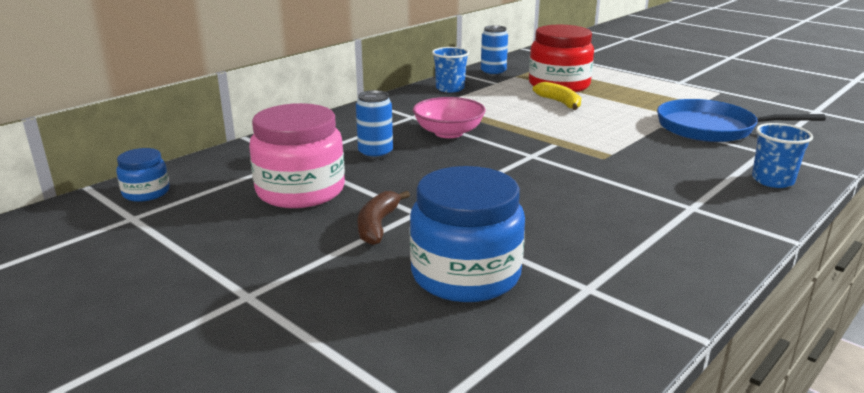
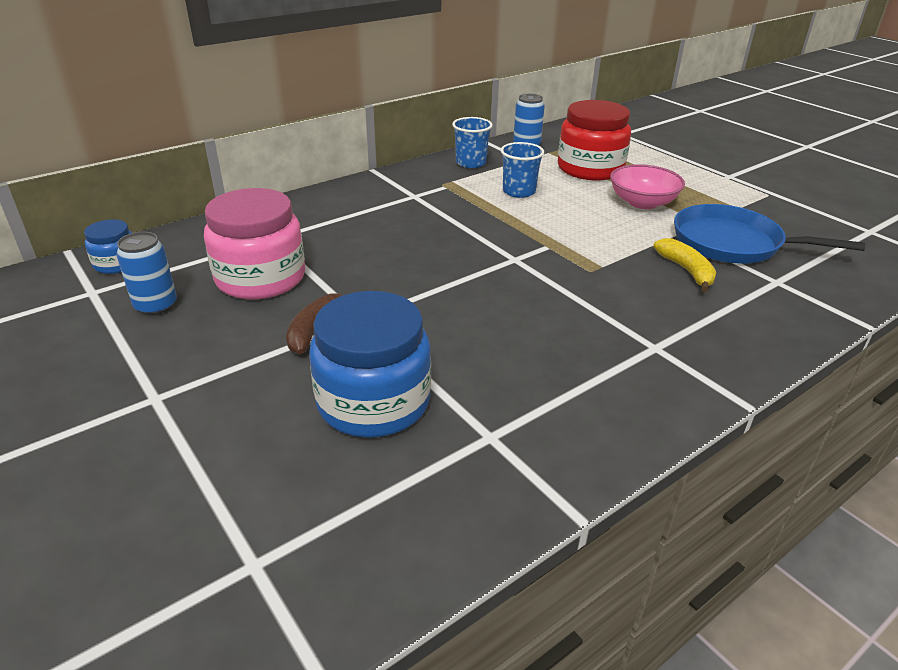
camera: 10 degrees right, 10 degrees up
blue can [356,90,393,160] -> blue can moved to [117,232,177,316]
pink bowl [413,97,486,138] -> pink bowl moved to [610,164,685,209]
yellow banana [533,82,581,110] -> yellow banana moved to [653,238,716,292]
blue cup [752,123,813,188] -> blue cup moved to [501,142,544,198]

